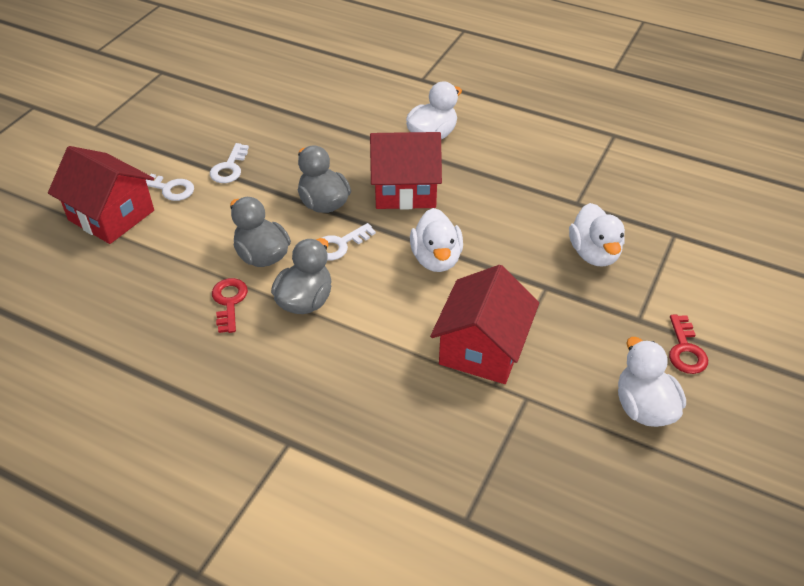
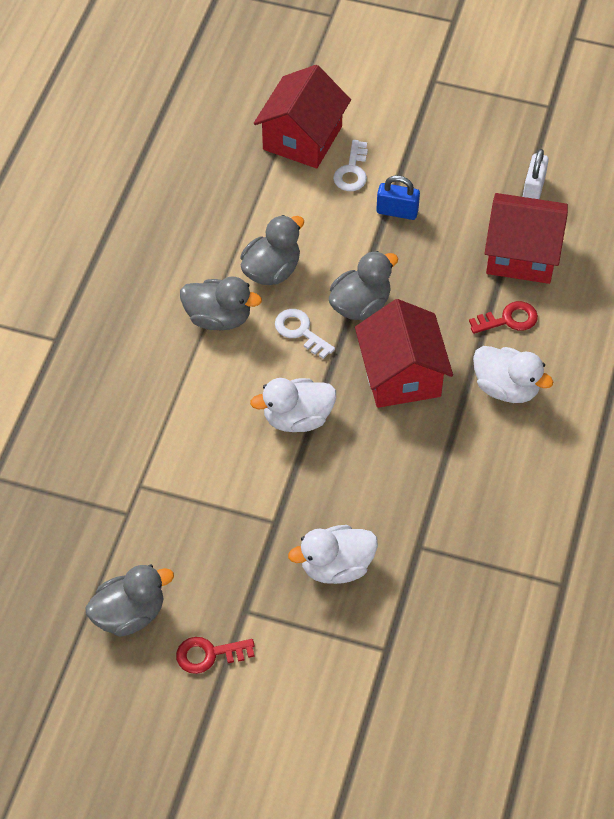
camera: 80 degrees right, 10 degrees up
white key [210,143,249,183] -> blue padlock [376,175,420,220]
red key [212,278,248,333] -> red key moved to [469,301,538,334]
red house [430,265,539,384] -> red house moved to [484,193,568,284]
white duck [618,337,686,427] -> grey duck [85,564,174,637]
none -> white padlock [523,149,549,199]

